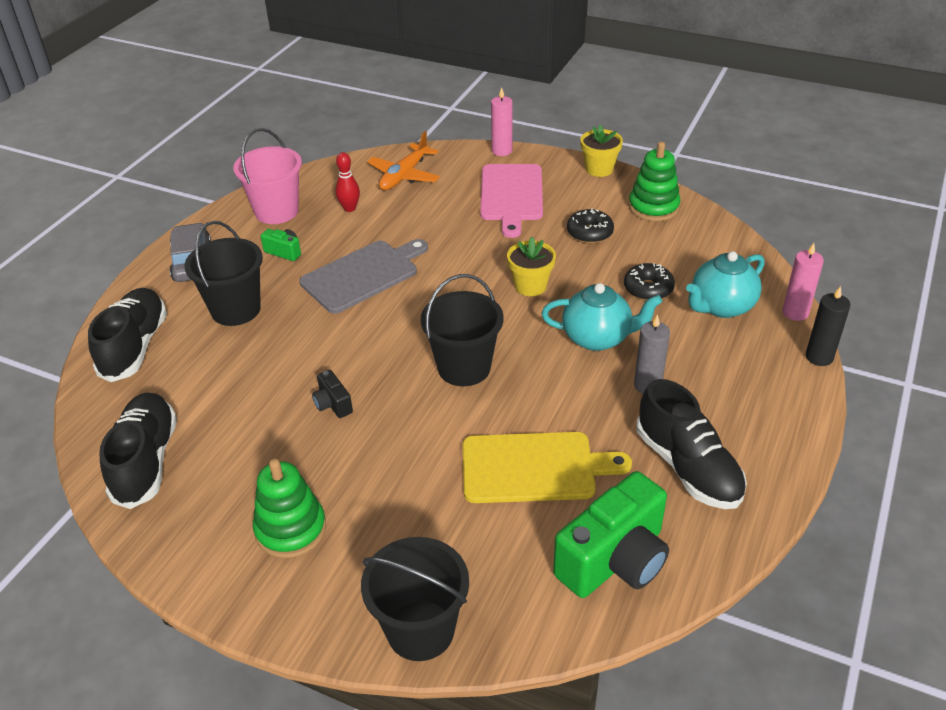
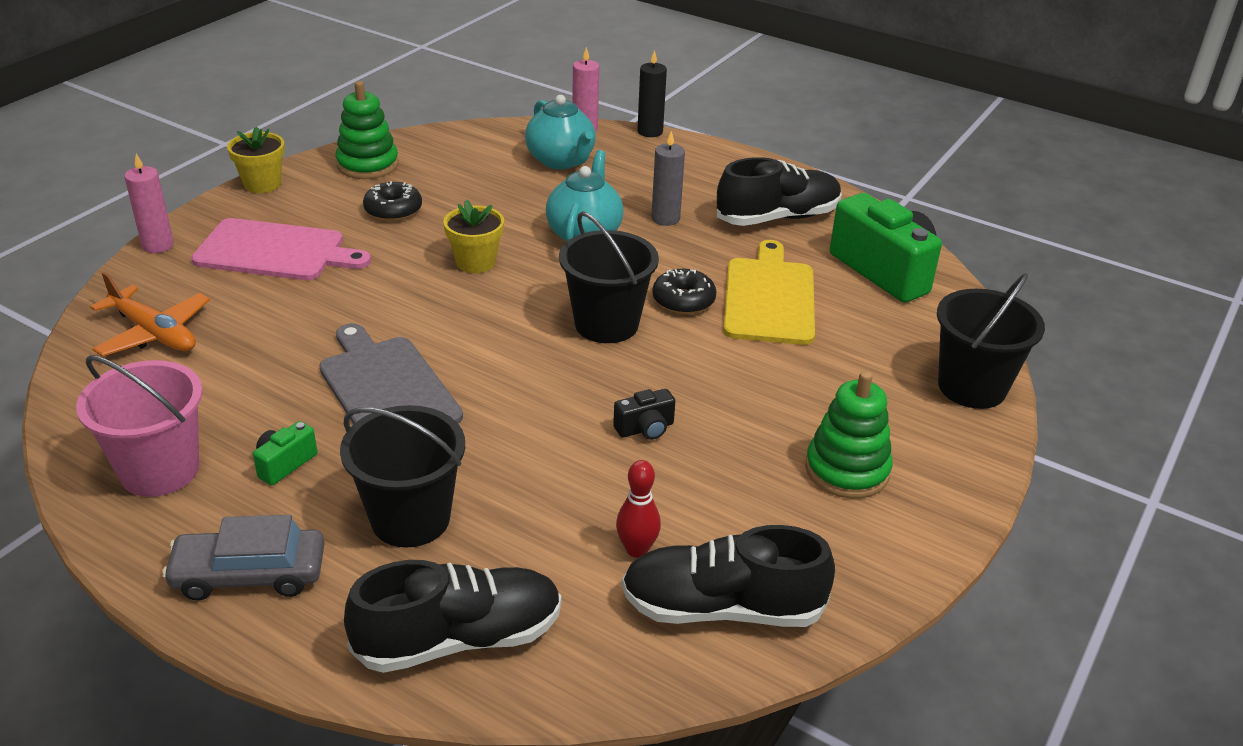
camera: 85 degrees left, 5 degrees down
black shoe [88,288,167,382] -> black shoe turned 150 degrees clockwise [344,560,561,673]
red bowling pin [335,152,360,212] -> red bowling pin moved to [616,460,661,558]
black donut [624,263,675,301] -> black donut moved to [652,269,716,314]

